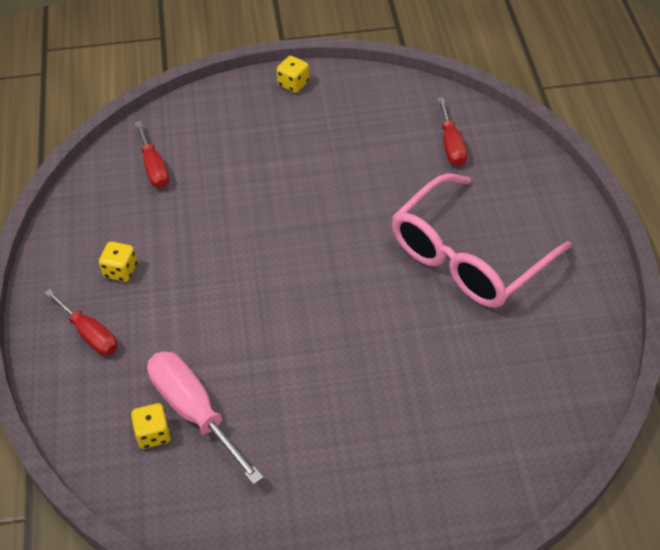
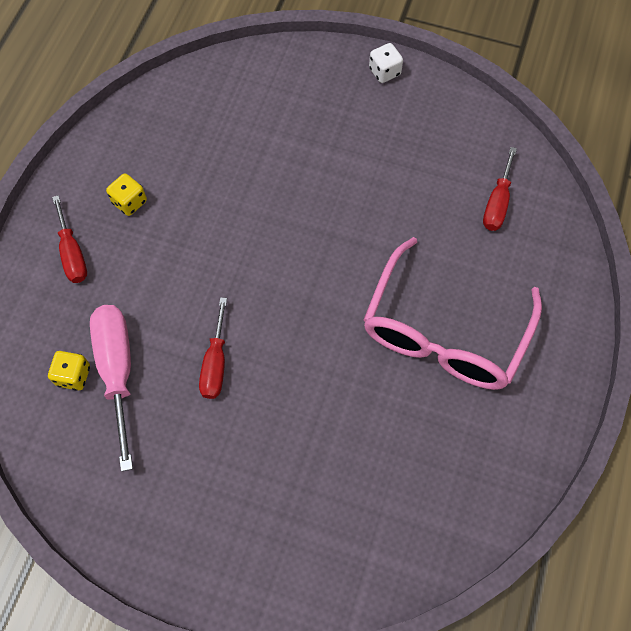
camera: 25 degrees right, 15 degrees up
red screwdriver [135,121,169,188] -> red screwdriver moved to [199,297,227,399]
yellow dice [277,56,309,93] -> white dice [369,43,403,83]
pink glasses [392,173,572,308] -> pink glasses turned 45 degrees counterclockwise [363,237,542,390]

